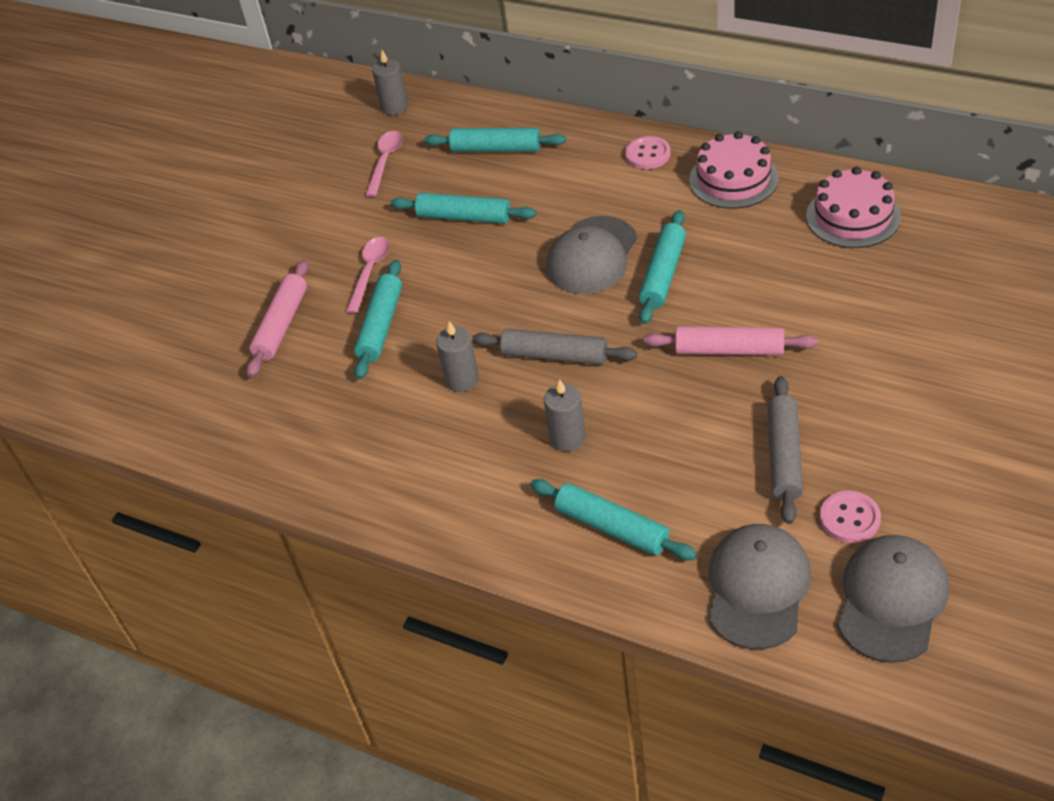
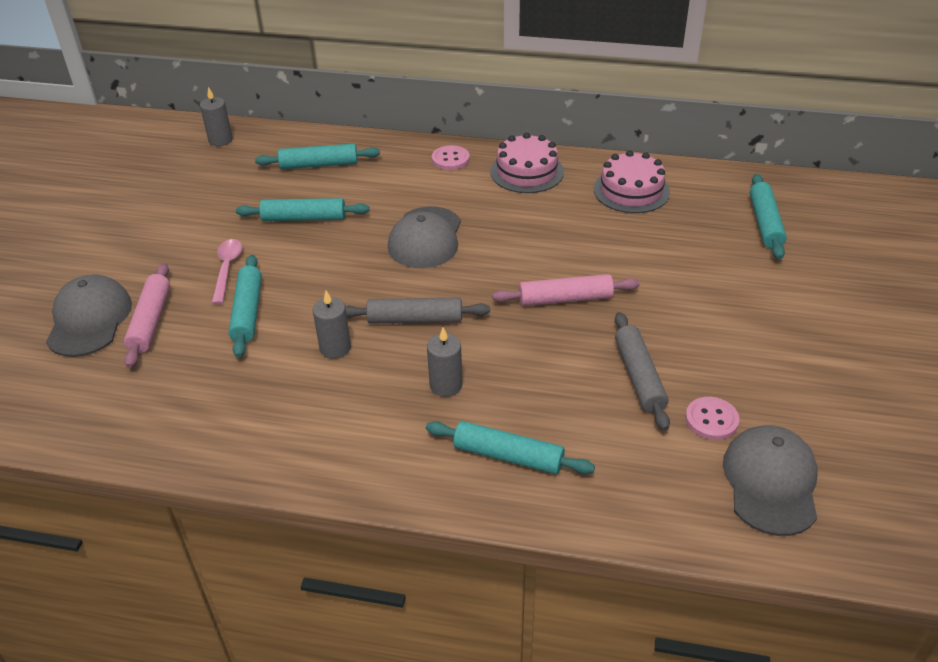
camera: 20 degrees left, 5 degrees down
pink spoon [365,131,403,197] -> none
turquoise rolling pin [639,210,686,324] -> turquoise rolling pin moved to [750,174,787,259]
grey cap [709,524,811,650] -> grey cap moved to [46,274,132,357]

